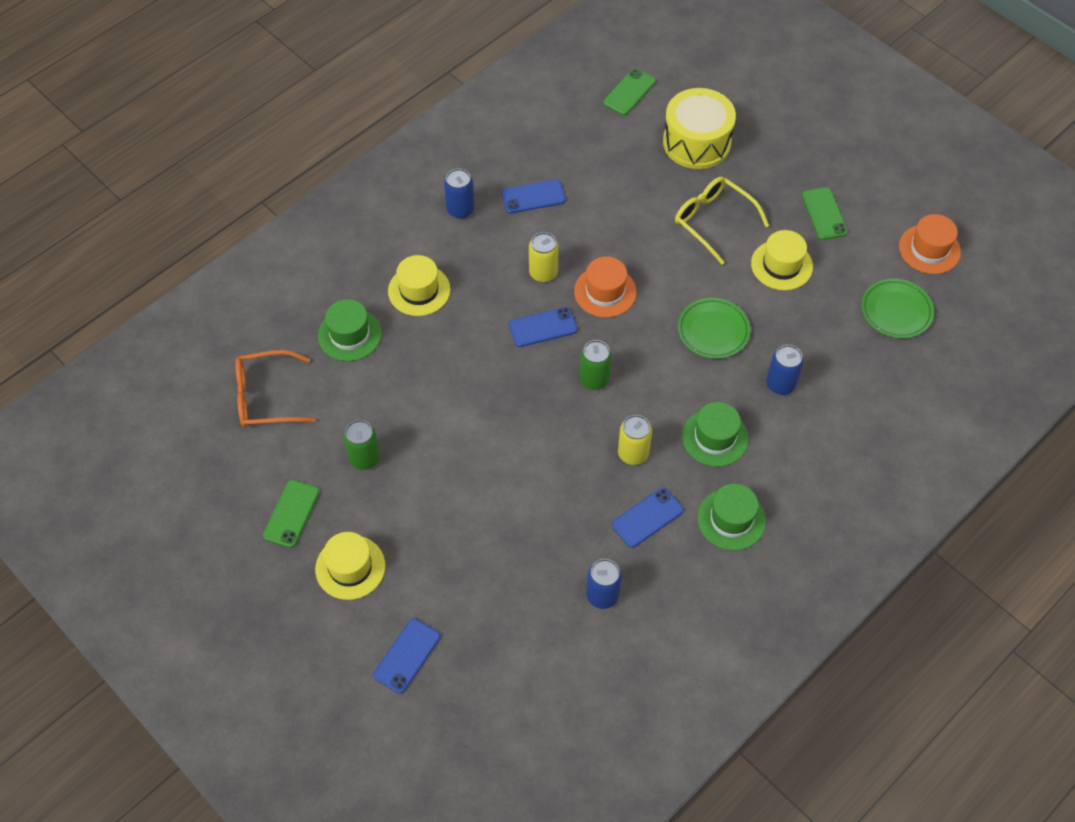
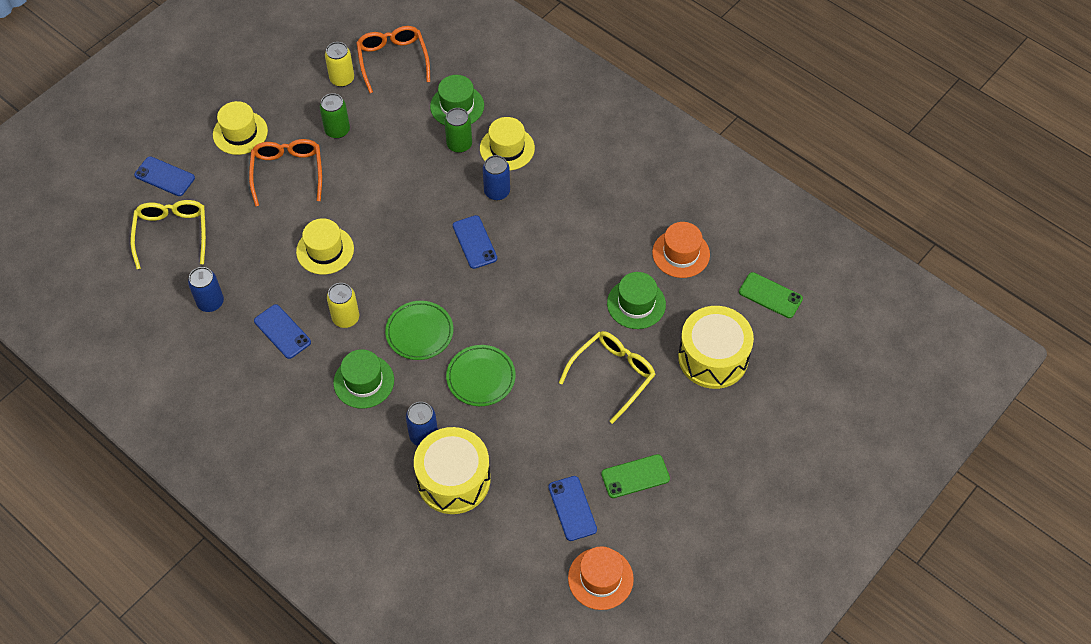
camera: 85 degrees right, 0 degrees up
green phone [263,480,320,548] -> none
blue can [444,169,475,219] -> blue can moved to [483,155,510,200]
blue phone [501,179,566,213] -> blue phone moved to [548,476,597,541]
yellow can [529,232,559,282] -> yellow can moved to [325,42,354,87]
orange hat [574,256,637,318] -> orange hat moved to [652,222,710,278]
green can [579,340,612,390] -> green can moved to [444,108,472,153]
green hat [697,484,766,551] -> green hat moved to [607,272,666,329]
yellow hat [751,230,813,290] -> yellow hat moved to [296,218,354,275]
green plate [861,278,934,339] -> green plate moved to [385,301,453,360]
none -> yellow glasses [130,200,206,269]
none -> orange glasses [249,139,322,207]
none -> yellow drum [414,427,490,514]

